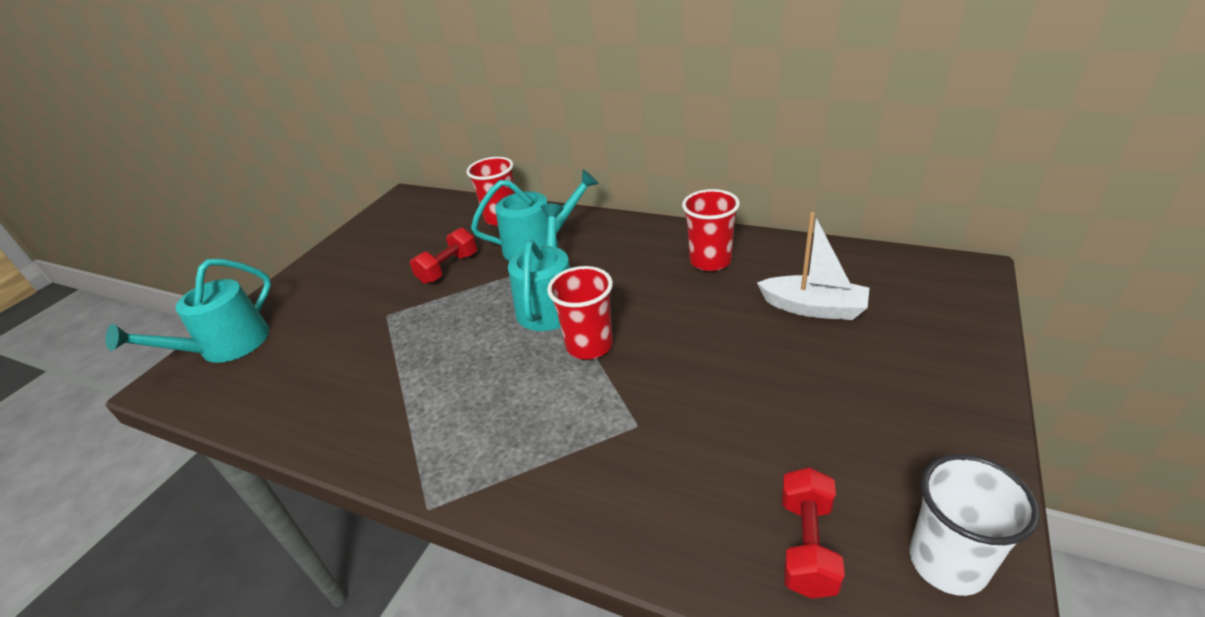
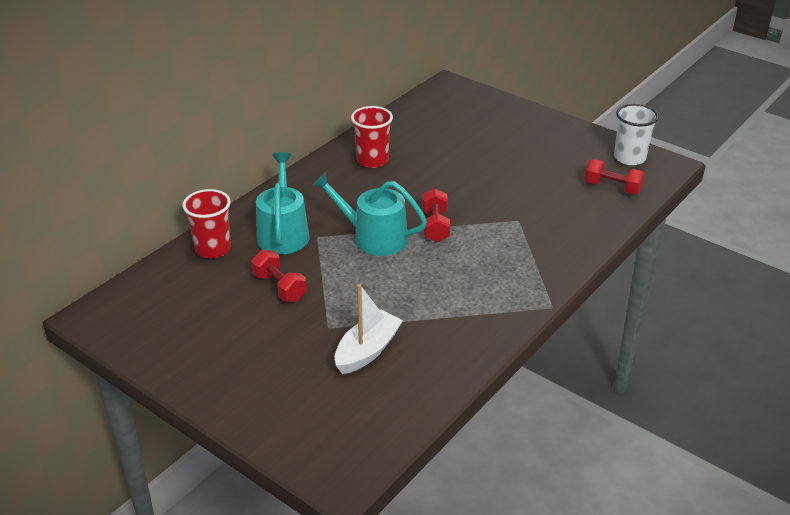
camera: 80 degrees left, 0 degrees up
turquoise watering can [106,259,271,363] -> none
red cup [547,266,613,360] -> red dumbbell [422,188,450,242]
white boat [757,212,869,320] -> white boat moved to [335,284,403,374]

